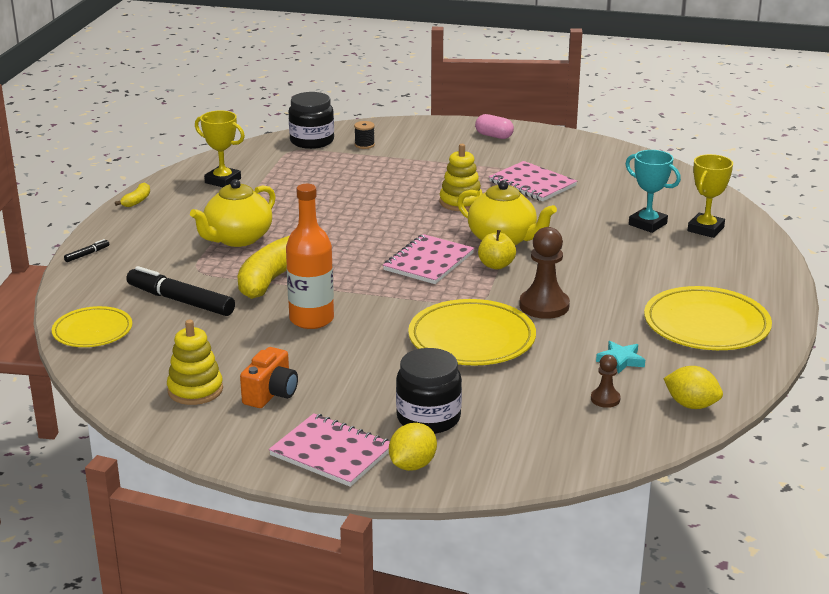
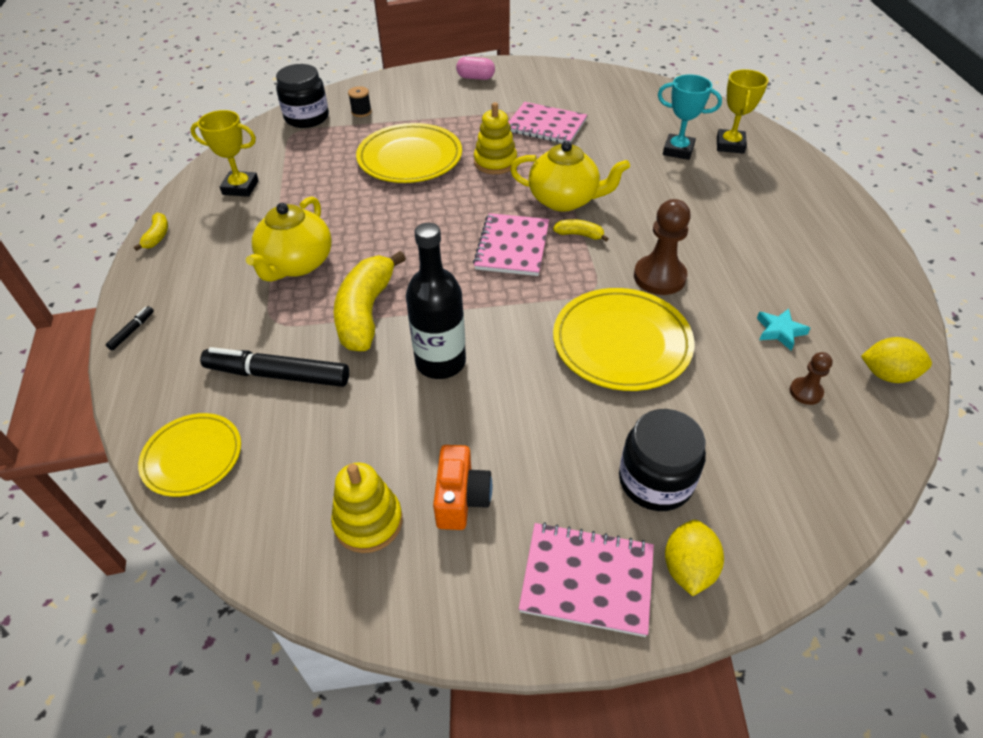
camera: 20 degrees left, 20 degrees up
orange bottle [286,184,334,329] -> black bottle [406,223,466,379]
yellow apple [478,230,516,269] -> yellow banana [553,219,608,242]
yellow plate [644,286,772,350] -> yellow plate moved to [356,123,462,183]

